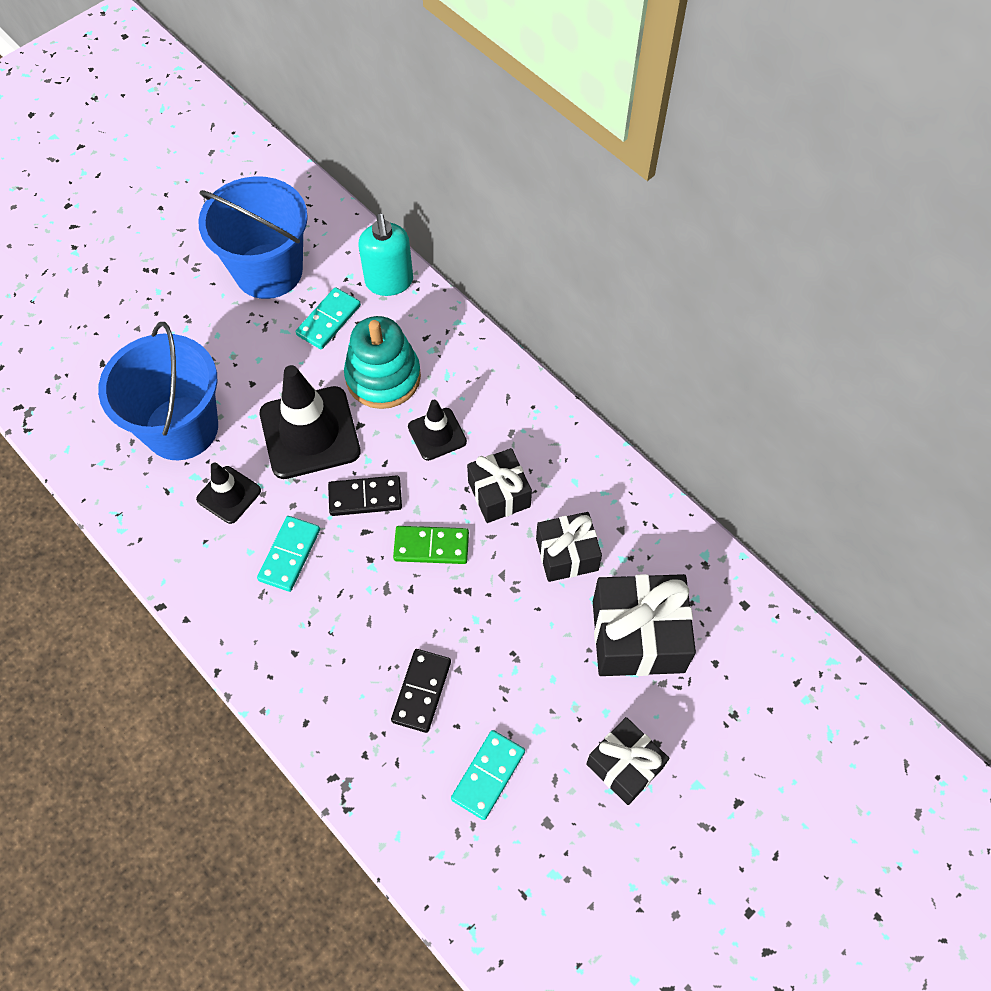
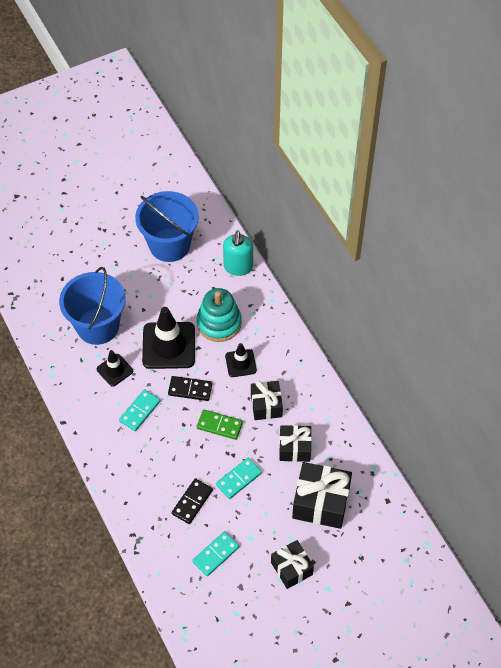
camera: 15 degrees right, 5 degrees down
turquoise domino [296,287,361,349] -> turquoise domino moved to [216,458,262,499]

